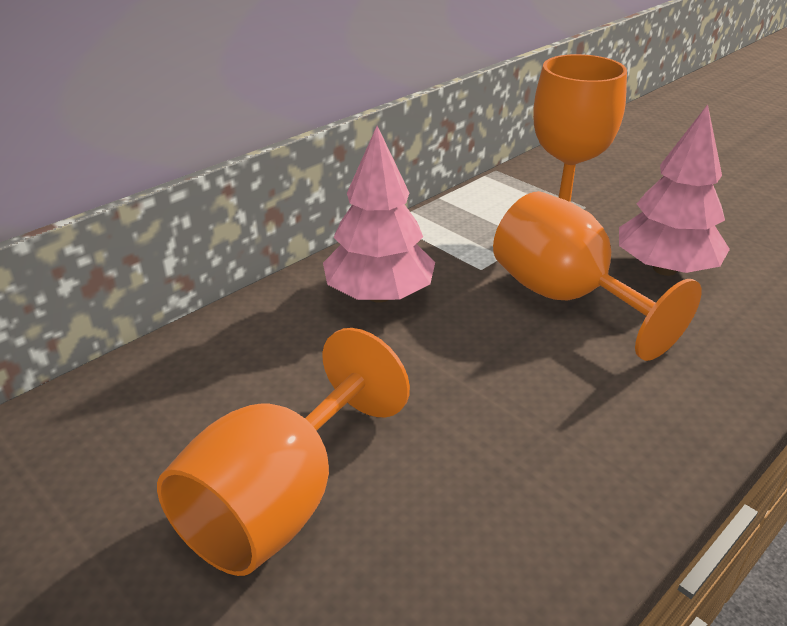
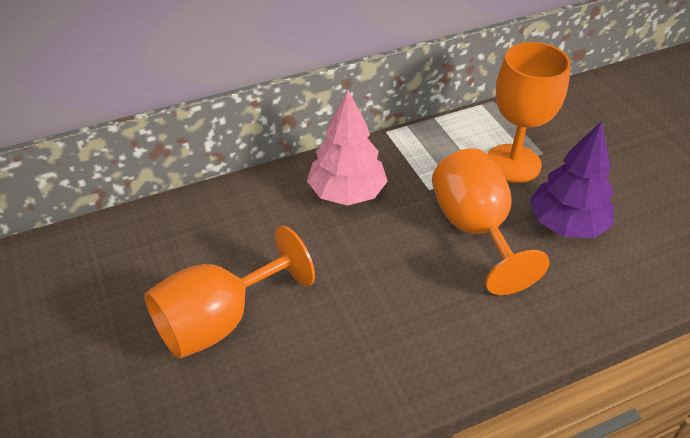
camera: 20 degrees right, 10 degrees up
pink tree [619,104,730,276] -> purple tree [530,121,614,238]

